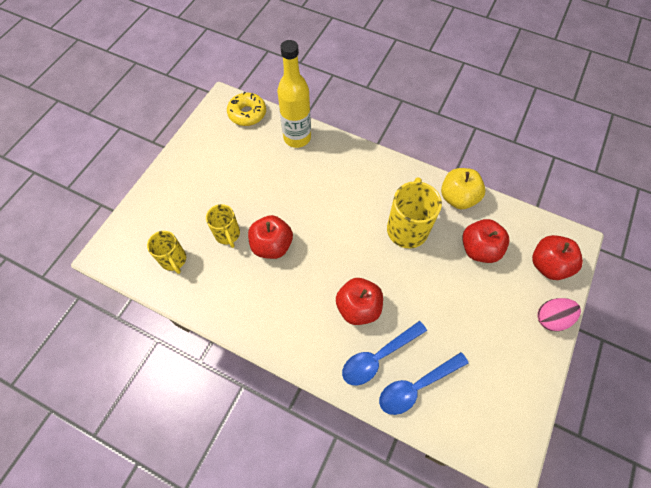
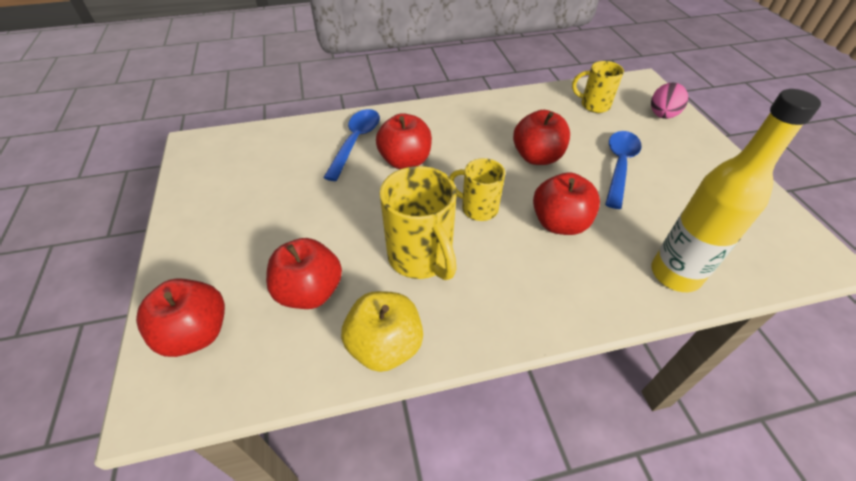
camera: 140 degrees right, 15 degrees down
yellow mug [206,204,240,248] -> yellow mug moved to [450,158,505,221]
yellow donut [227,92,266,126] -> none
blue spoon [379,352,469,415] -> blue spoon moved to [605,131,642,209]
pink egg [537,298,581,331] -> pink egg moved to [651,82,688,119]
none -> red apple [533,173,600,235]

